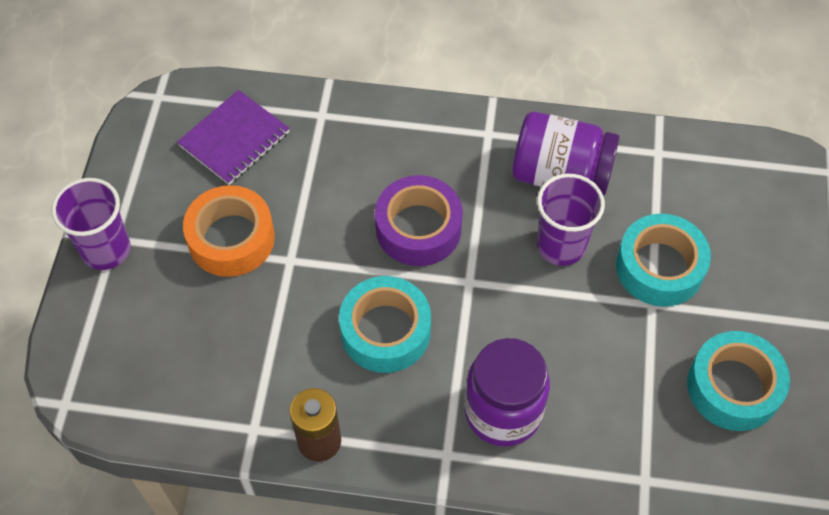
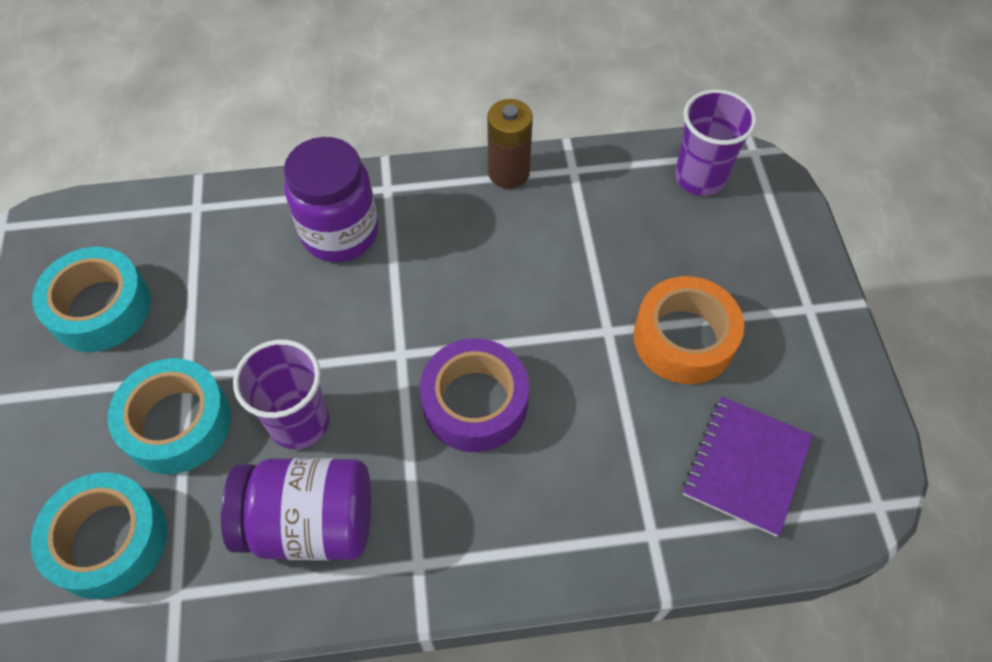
camera: 165 degrees right, 0 degrees up
purple cup [52,178,131,270] -> purple cup moved to [675,89,757,196]
turquoise tape [339,276,431,373] -> turquoise tape moved to [31,472,167,599]

